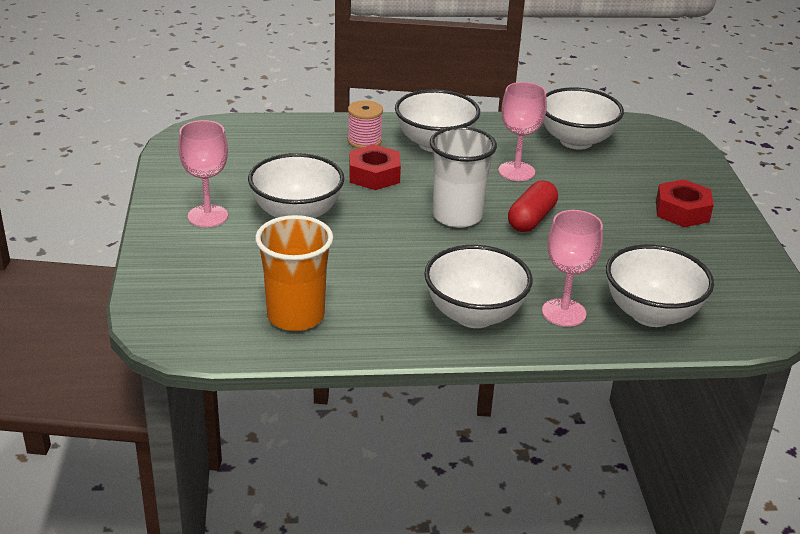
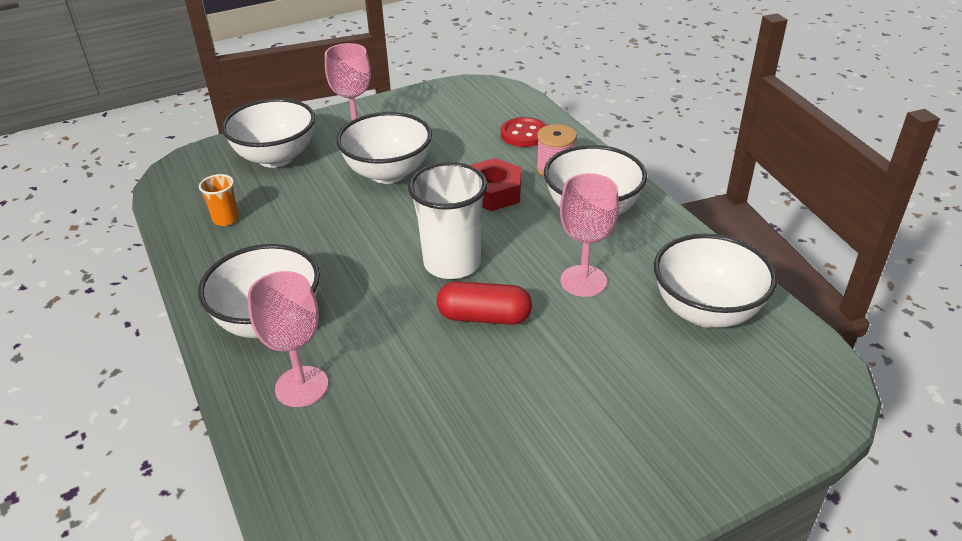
camera: 70 degrees right, 5 degrees up
orange cup [255,215,333,331] -> orange cup [199,174,239,226], size x0.49
white bowl [606,245,714,327] -> white bowl moved to [222,98,315,168]
red nut [656,179,714,227] -> none
none -> red button [501,117,547,147]

